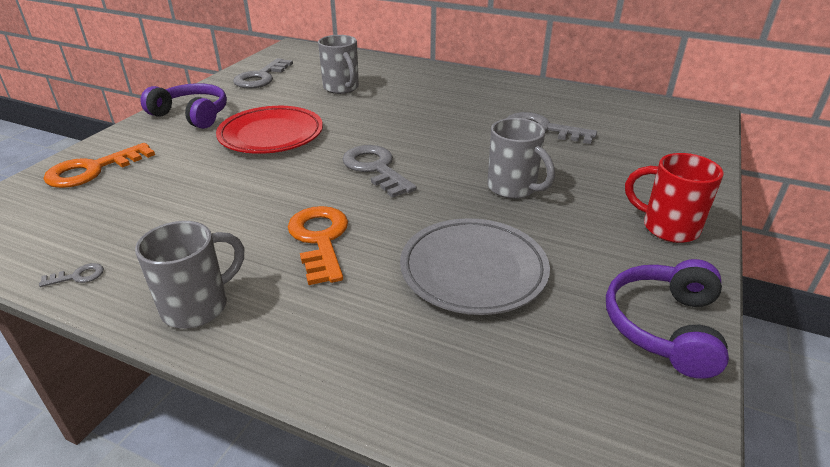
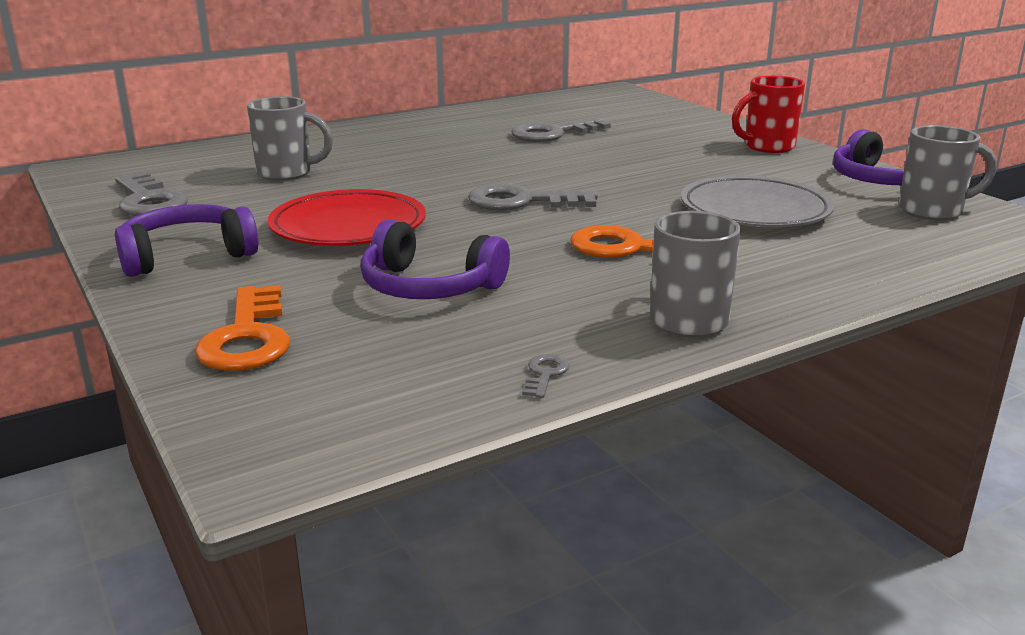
camera: 55 degrees left, 10 degrees down
grey mug [487,118,555,199] -> grey mug moved to [899,125,997,220]
none -> purple headphones [360,219,510,299]

